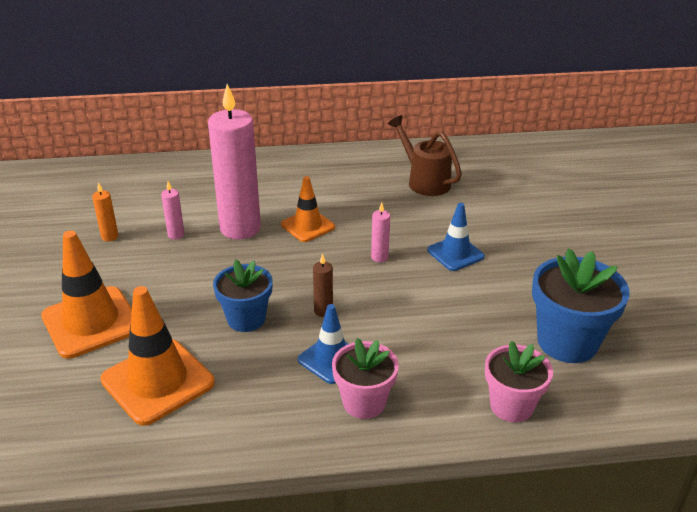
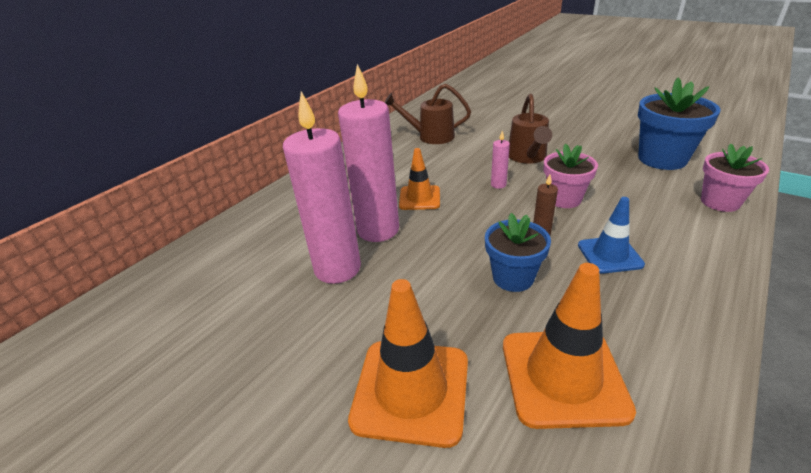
camera: 45 degrees left, 0 degrees up
orange candle [92,182,118,242] -> none
pink candle [161,181,185,240] -> pink candle [283,92,361,284], size x2.48
pink flower pot [332,338,399,419] -> pink flower pot moved to [544,144,598,208]
blue traffic cone [427,203,485,271] -> brown watering can [509,94,552,164]

